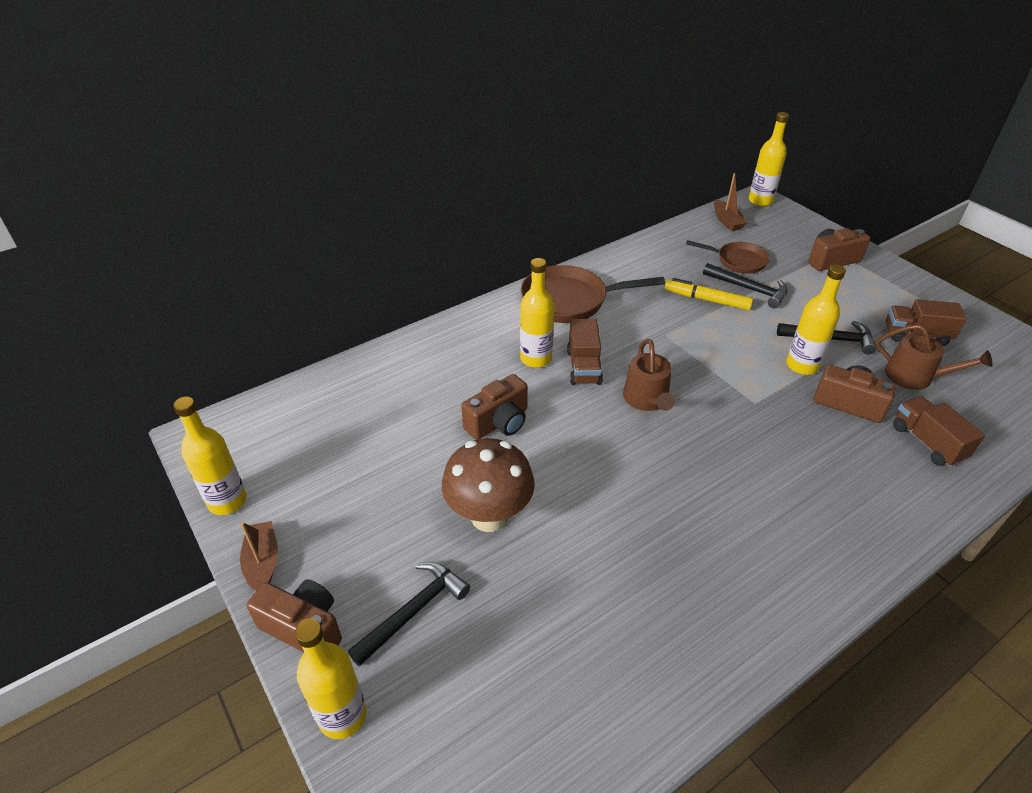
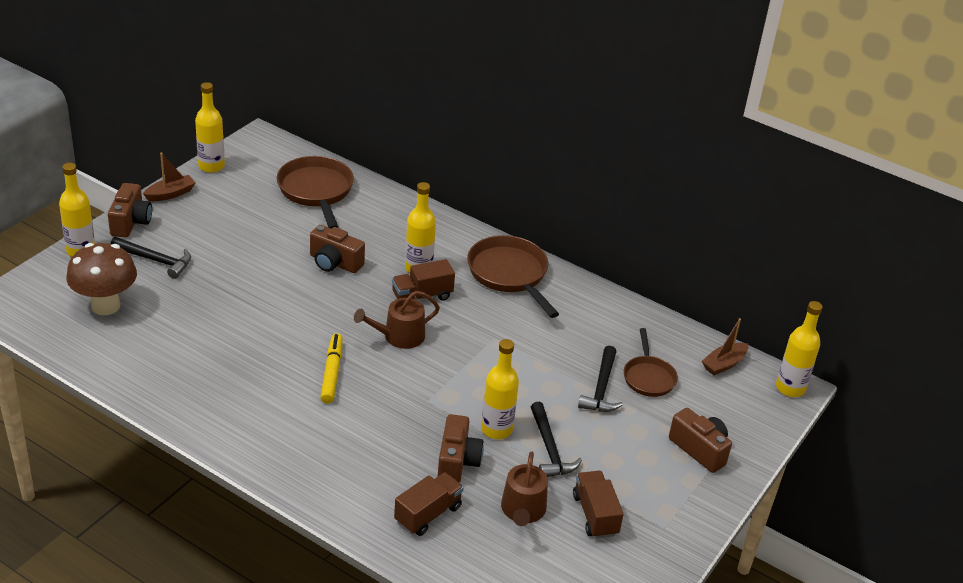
camera: 65 degrees right, 5 degrees down
brown mushroom [442,438,535,532] -> brown mushroom moved to [66,243,137,315]
yellow marker [665,278,753,310] -> yellow marker moved to [320,333,343,404]
none -> brown pan [277,156,354,229]

